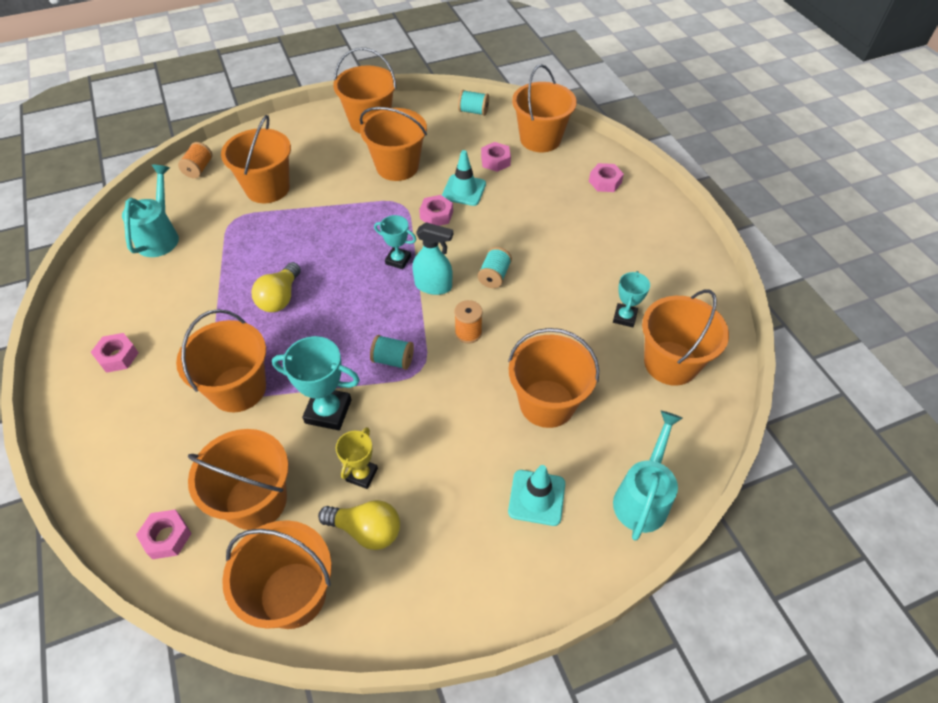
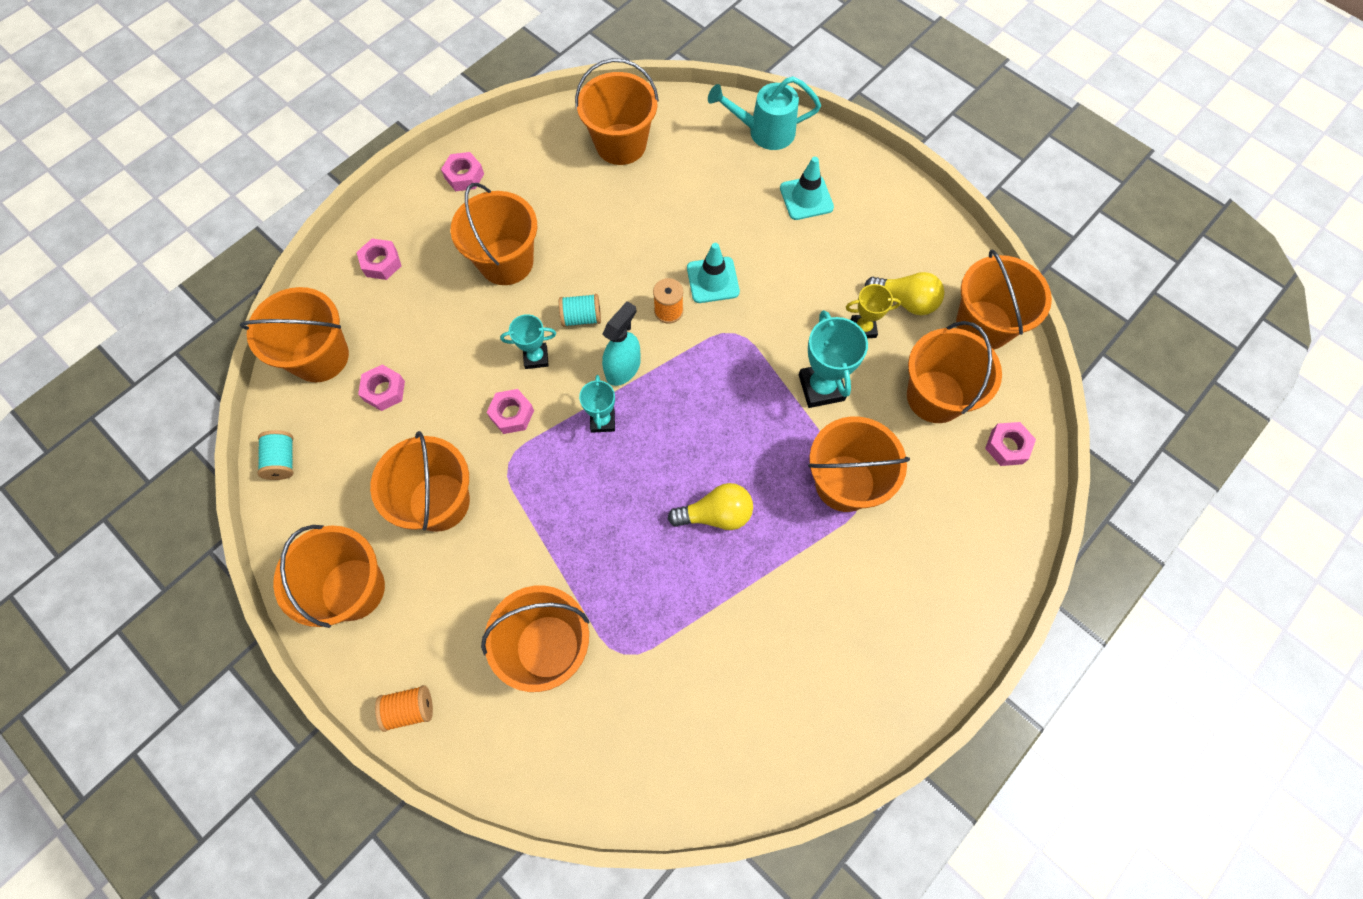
camera: 115 degrees left, 15 degrees up
pink nut [91,333,139,373] -> pink nut moved to [441,152,484,191]
turquoise watering can [122,165,179,257] -> none
orange spool [178,142,212,178] -> orange spool moved to [375,685,433,732]
yellow light bulb [318,500,400,550] -> yellow light bulb turned 120 degrees clockwise [865,272,945,315]
turquoise spool [370,335,414,370] -> none
turquoise spray bottle [413,222,453,295] -> turquoise spray bottle turned 45 degrees clockwise [602,301,641,386]
turquoise traffic cone [442,150,486,206] -> turquoise traffic cone moved to [687,243,740,303]
orange bucket [508,328,600,428] -> orange bucket moved to [451,183,537,285]
turquoise trophy [613,271,650,327] -> turquoise trophy moved to [500,314,556,369]

